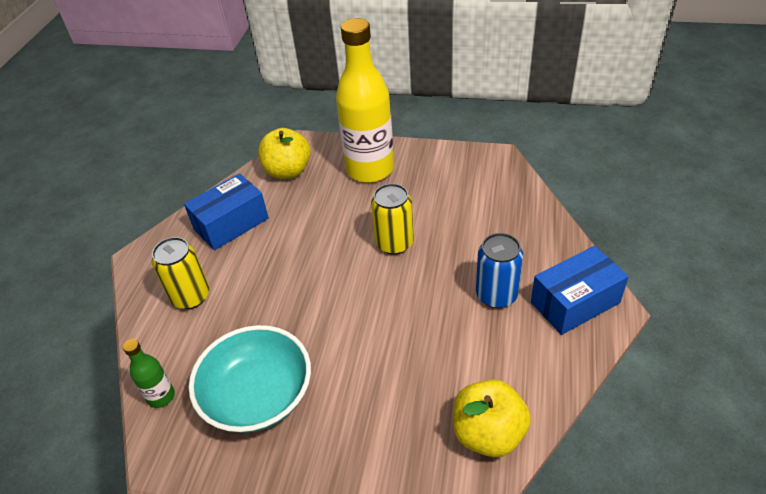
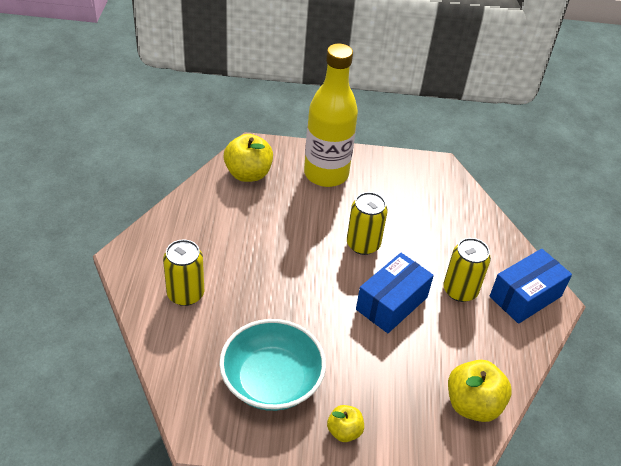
camera: 15 degrees left, 0 degrees up
green bottle [123,339,175,408] -> none
blue box [184,173,269,251] -> blue box moved to [356,253,434,333]
blue can [476,233,523,308] -> yellow can [443,238,491,302]
none -> yellow apple [327,405,364,442]

